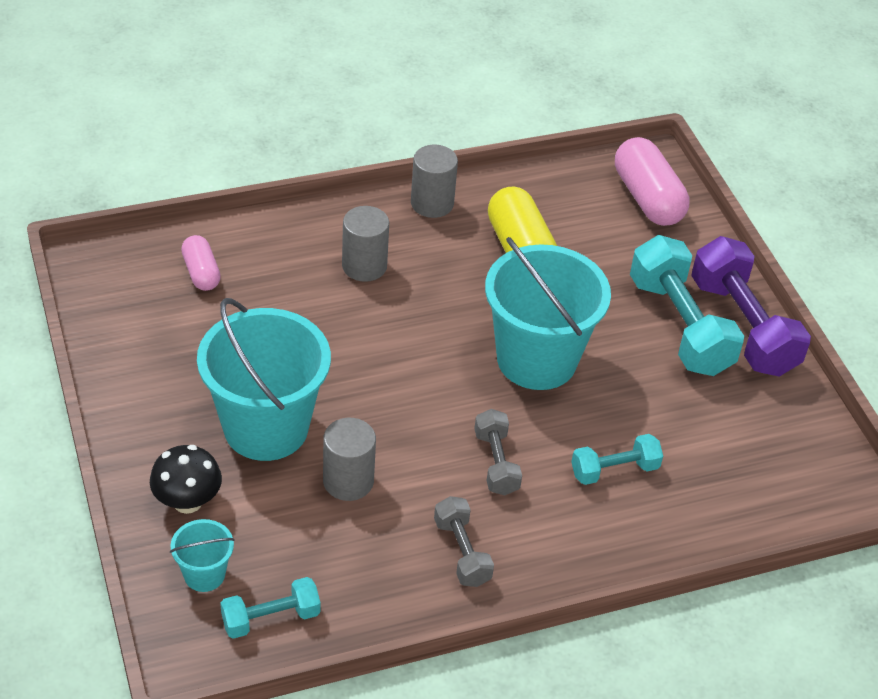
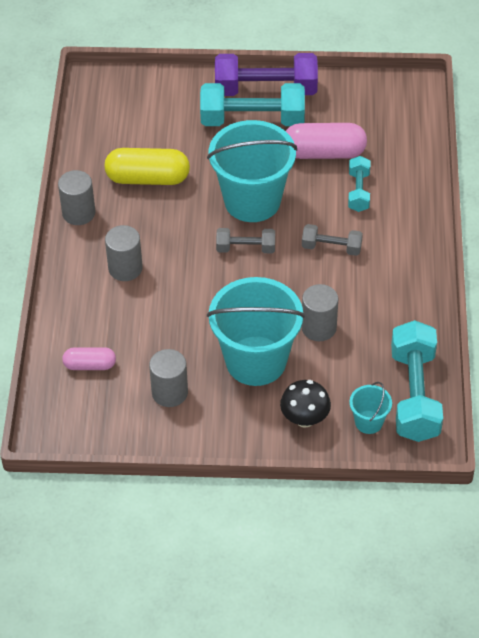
camera: 65 degrees left, 5 degrees up
turquoise dumbbell [220,577,320,639] -> turquoise dumbbell [391,320,443,442], size x1.88
grey dumbbell [434,496,494,587] -> grey dumbbell moved to [216,228,275,253]
pink capsule [615,137,689,226] -> pink capsule moved to [286,123,367,159]
none -> grey cylinder [149,349,188,407]

